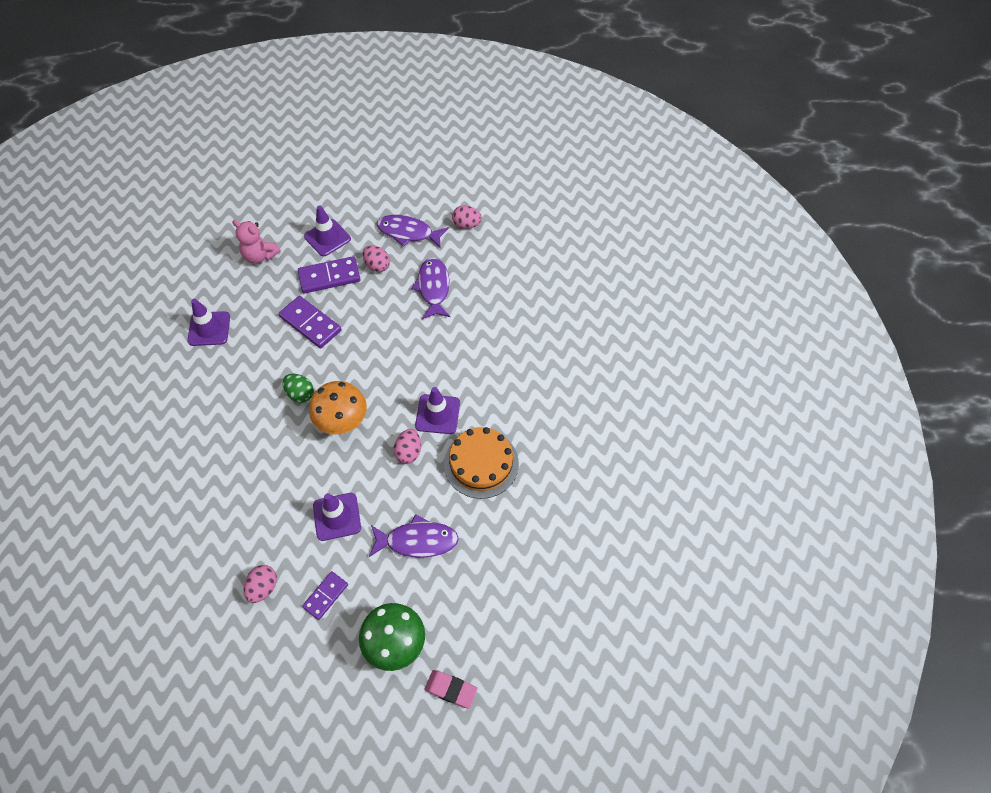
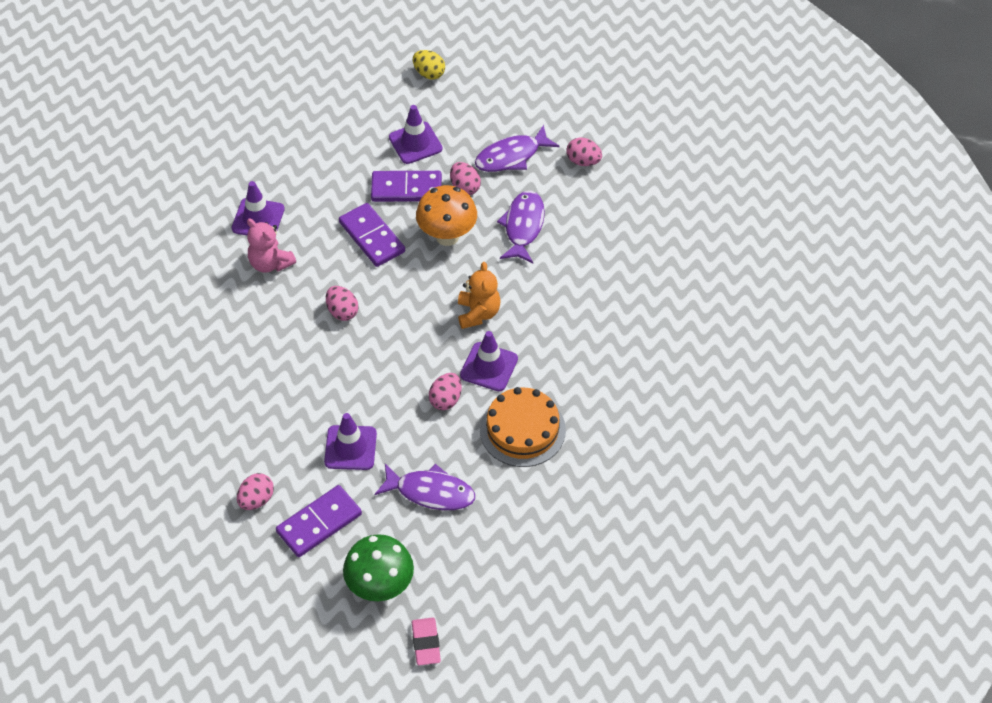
camera: 15 degrees right, 5 degrees down
pink teddy bear [232,220,281,264] -> pink teddy bear moved to [247,218,296,273]
green egg [283,374,314,403] -> pink egg [326,286,358,321]
purple domino [302,571,348,620] -> purple domino [276,485,362,557], size x1.62
orange mushroom [309,381,367,434] -> orange mushroom moved to [416,185,477,246]
purple fish [377,215,449,248] -> purple fish turned 60 degrees counterclockwise [475,125,560,172]
pink eraser [424,670,477,708] -> pink eraser turned 45 degrees clockwise [412,618,441,666]
none -> yellow egg [413,50,445,79]
none -> orange teddy bear [458,262,501,329]

